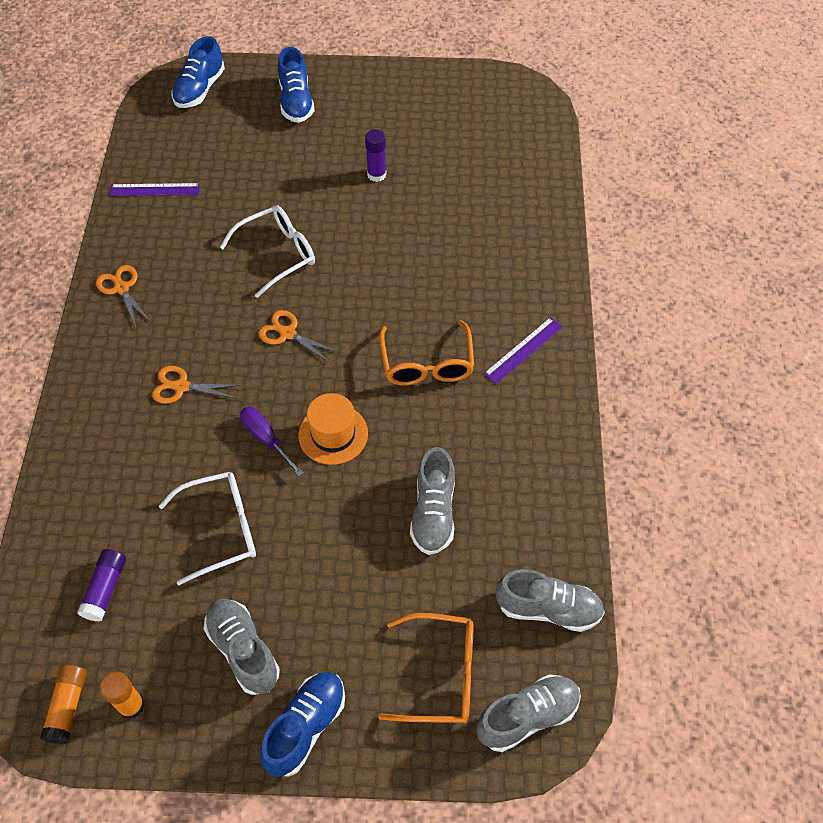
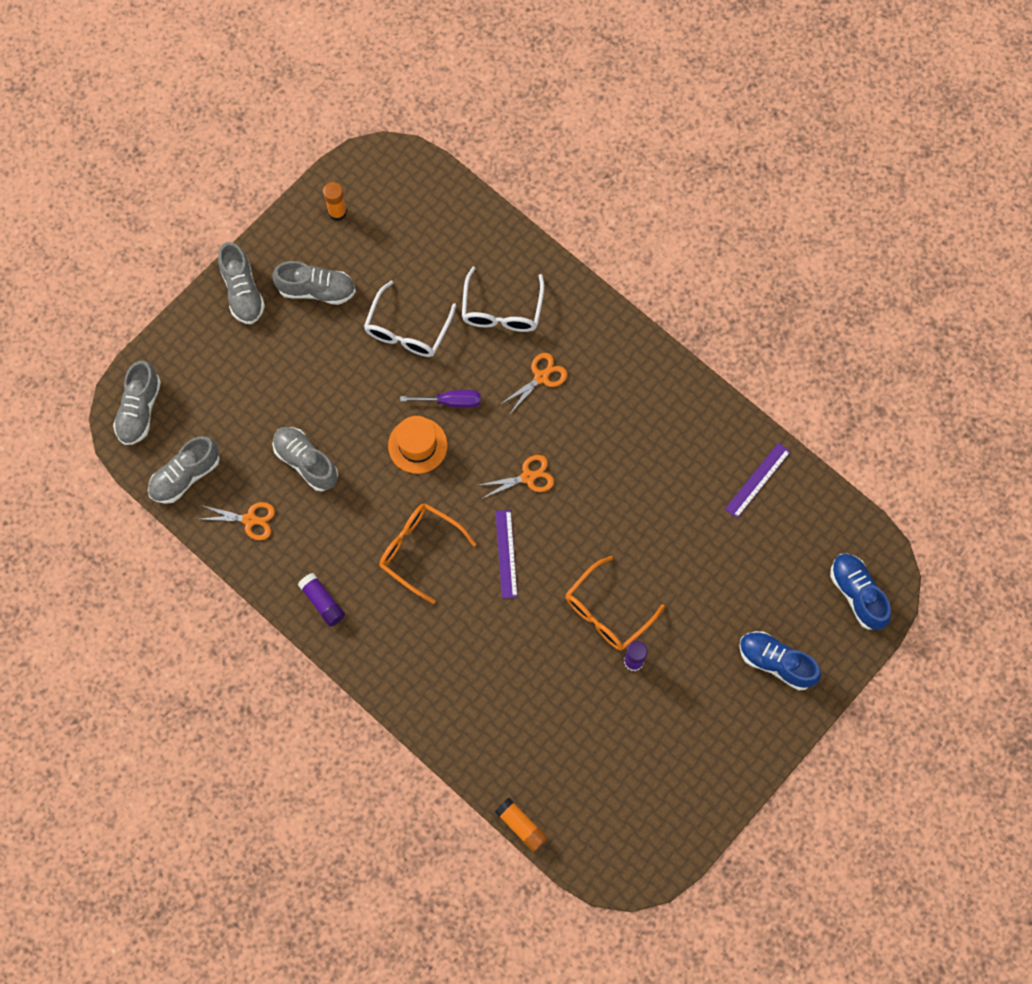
camera: 130 degrees right, 15 degrees up
orange glue stick [40,665,87,744] -> orange glue stick moved to [495,798,548,852]
purple glue stick [77,549,126,622] -> purple glue stick moved to [298,573,345,627]
orange scissors [96,265,151,327] -> orange scissors moved to [201,502,275,540]
white glasses [220,205,315,298] -> white glasses moved to [462,267,544,332]
blue shoe [260,672,345,777] -> grey shoe [218,242,265,324]
orange glasses [378,613,474,723] -> orange glasses moved to [566,556,665,650]
purple ruler [484,317,563,384] -> purple ruler moved to [495,510,518,599]

